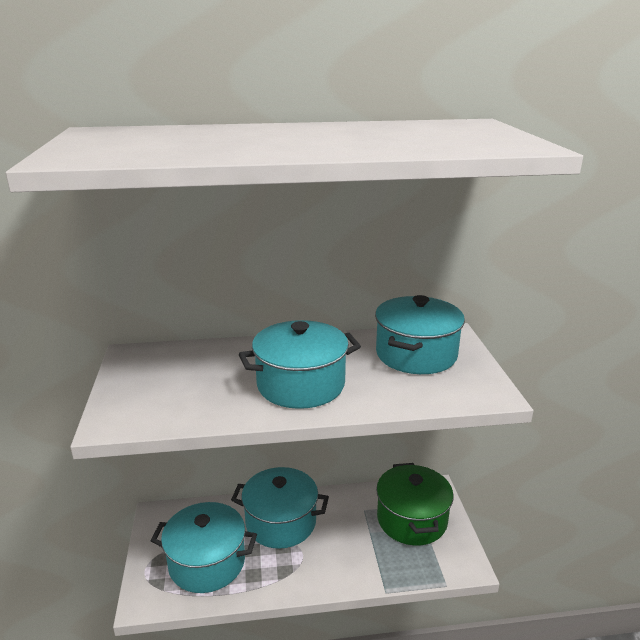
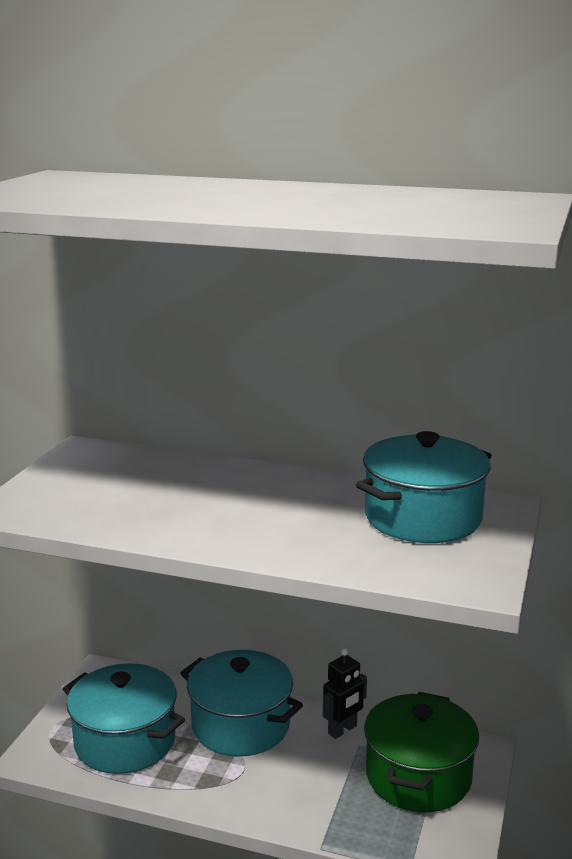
camera: 25 degrees right, 5 degrees down
turquoise pot [239,320,361,409] -> none
none -> black robot [323,648,367,739]

